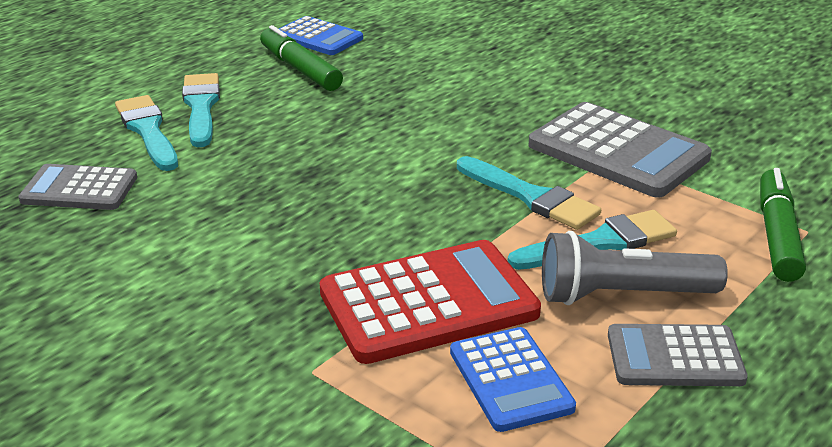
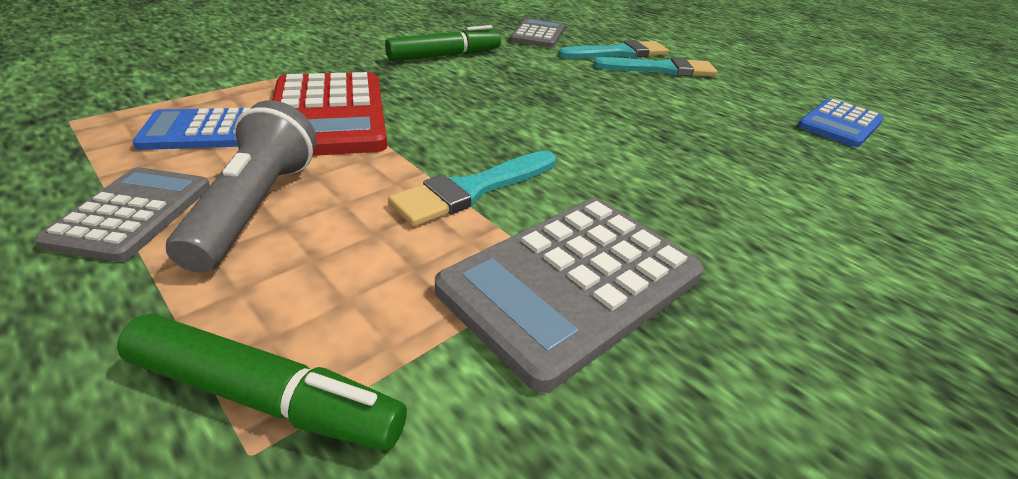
camera: 95 degrees right, 5 degrees up
green marker [260,25,343,91] -> green marker moved to [385,25,501,61]
turquoise brush [508,210,677,270] -> none

